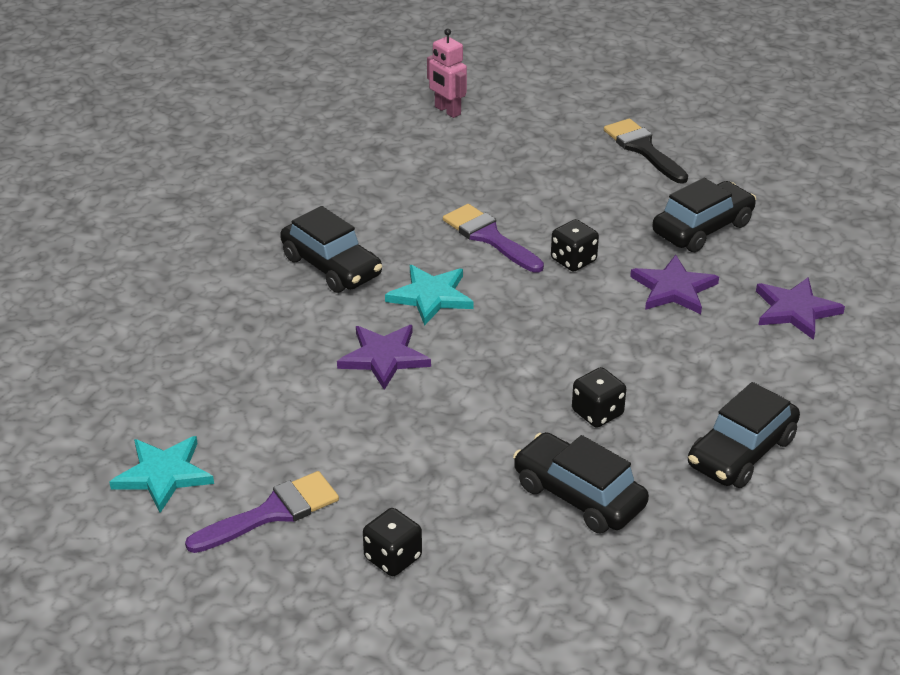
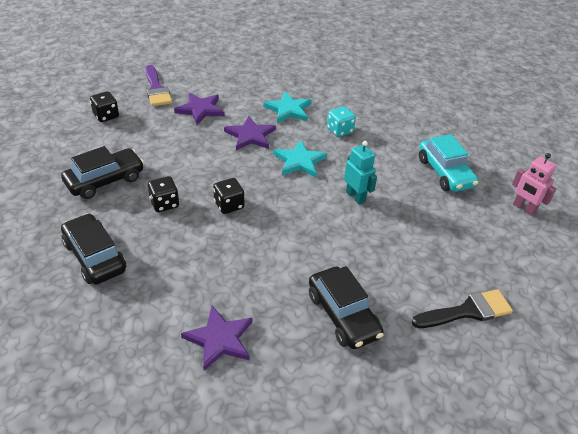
camera: 100 degrees right, 5 degrees up
turquoise star [109,436,214,513] -> turquoise star moved to [263,92,312,123]
black car [280,206,382,293] -> turquoise dice [327,106,356,137]
pink robot [427,28,467,118] -> pink robot turned 105 degrees counterclockwise [512,153,556,216]
purple brush [443,204,544,273] -> turquoise robot [344,141,377,205]
black dice [551,219,599,272] -> black dice moved to [213,178,244,214]
purple star [630,255,719,314] -> purple star moved to [174,93,225,125]
none -> turquoise car [419,134,479,192]

